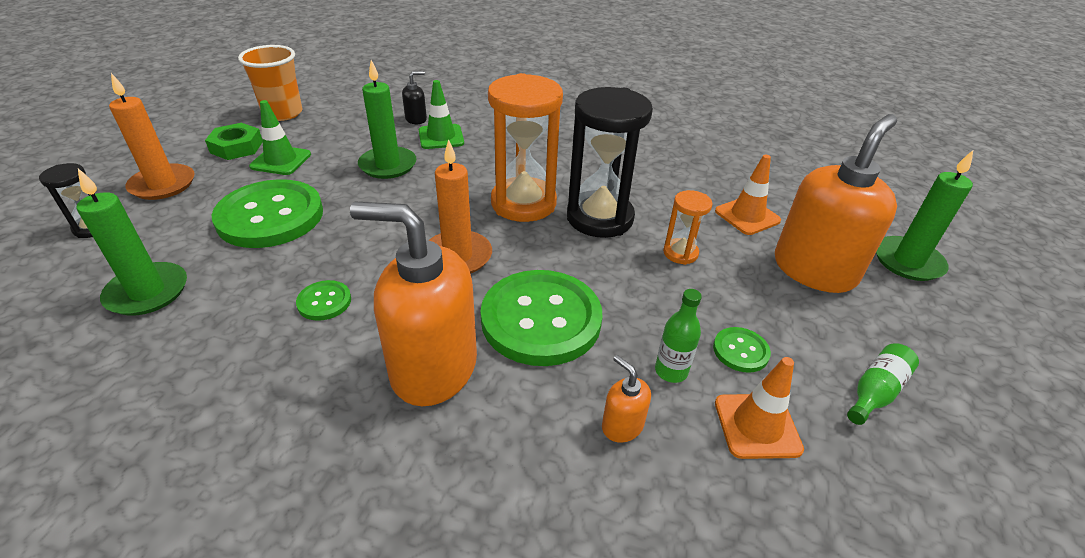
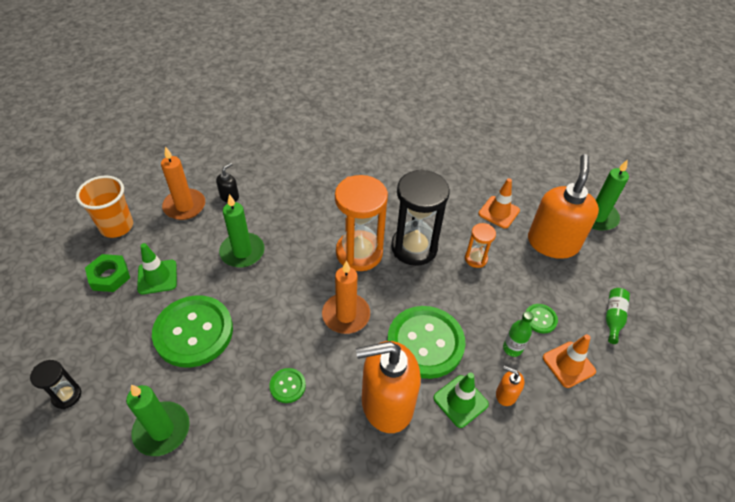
camera: 25 degrees left, 10 degrees up
orange candle [109,73,195,200] -> orange candle moved to [161,146,205,220]
green traffic cone [419,80,464,149] -> green traffic cone moved to [433,372,489,428]

